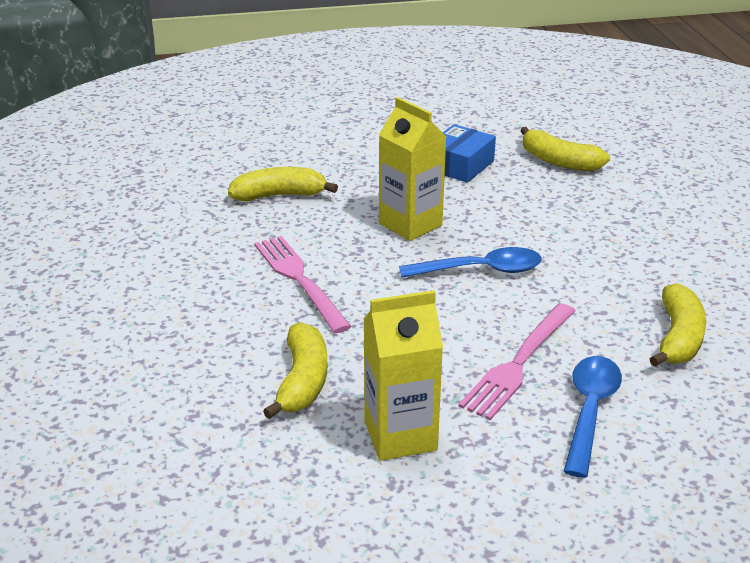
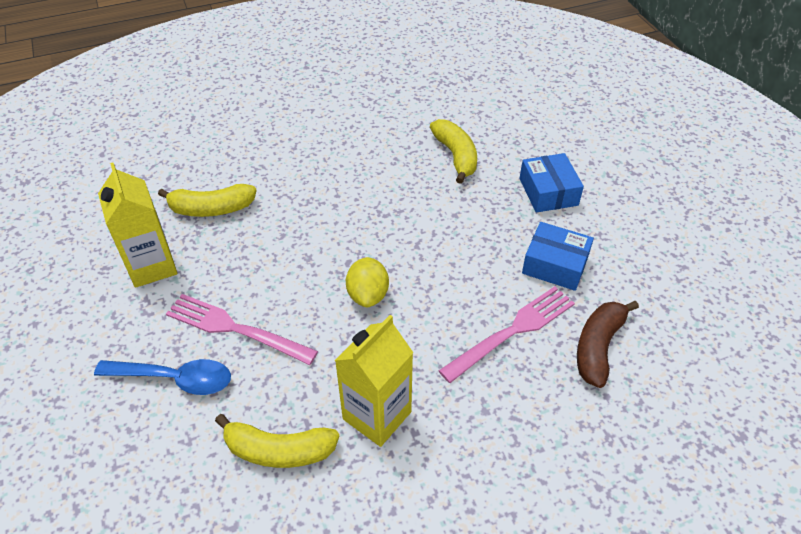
camera: 80 degrees right, 15 degrees up
pink fork [254,236,352,333] -> pink fork moved to [439,286,575,383]
yellow carton [379,97,447,241] -> yellow carton moved to [335,315,413,447]
blue spoon [399,247,542,278] -> yellow lemon [346,257,389,307]
yellow banana [520,127,610,171] -> brown banana [577,301,639,388]
none -> blue box [519,153,584,213]

